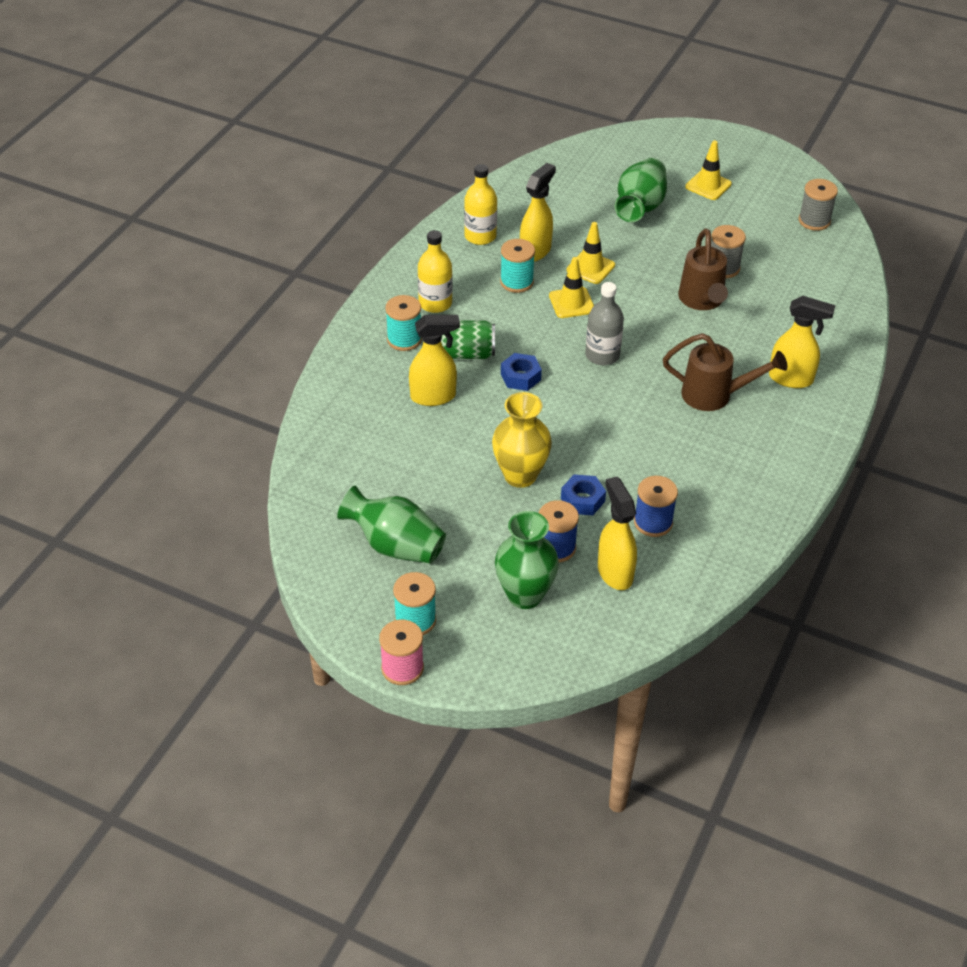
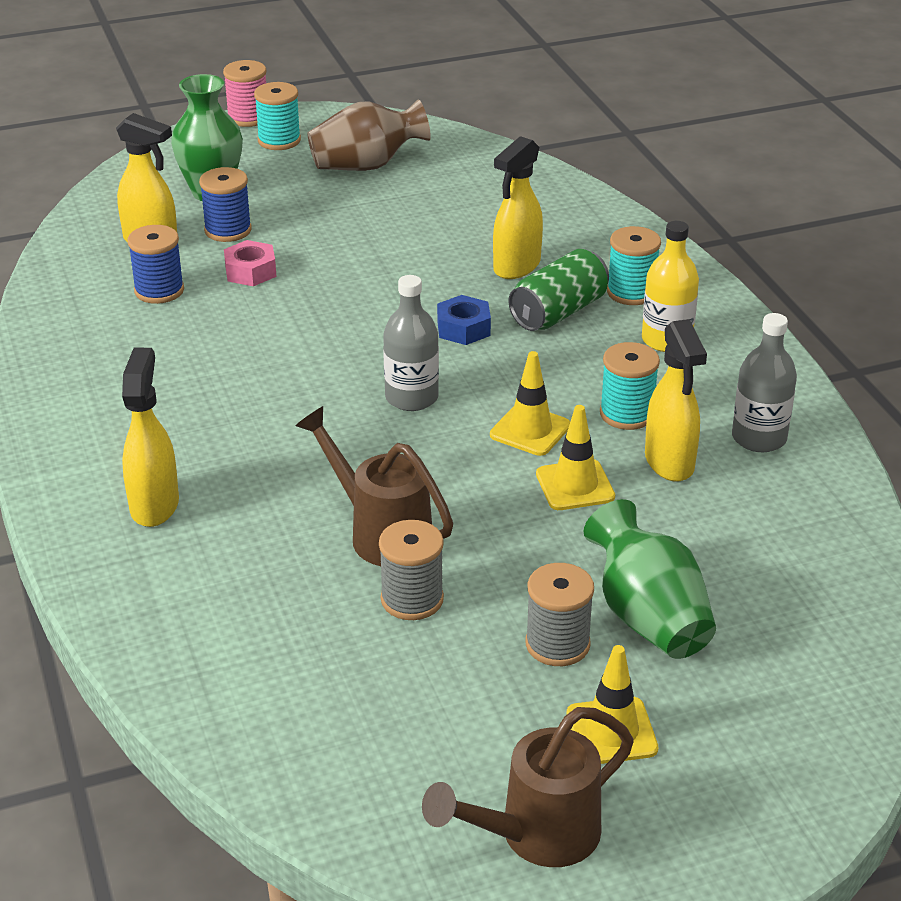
camera: 135 degrees right, 10 degrees down
green vase [337,486,446,564] -> brown vase [308,99,431,171]
yellow bottle [464,164,497,245] -> grey bottle [732,313,797,452]
yellow vase [492,392,552,488] -> none
blue nut [561,474,606,515] -> pink nut [224,240,276,286]
brown watering can [663,333,787,411] -> brown watering can moved to [422,707,634,867]
yellow spray bottle [769,296,835,388] -> yellow spray bottle turned 120 degrees clockwise [122,347,179,527]
grey spool [798,179,838,231] -> grey spool moved to [526,563,594,666]

